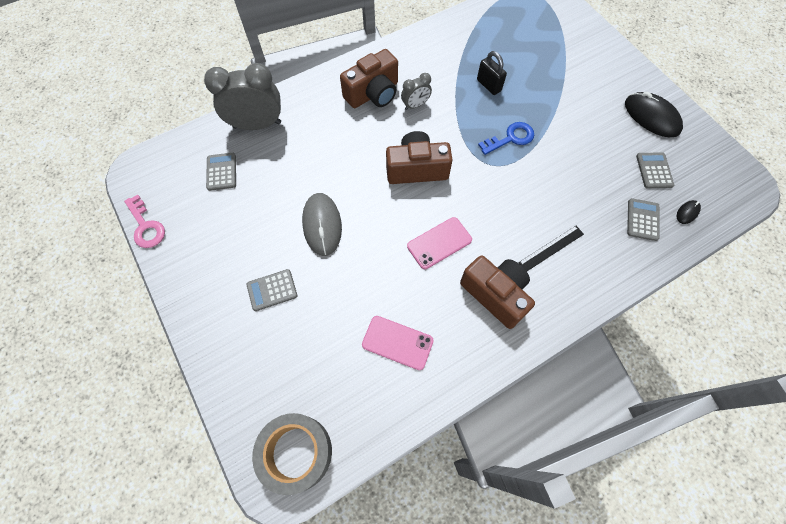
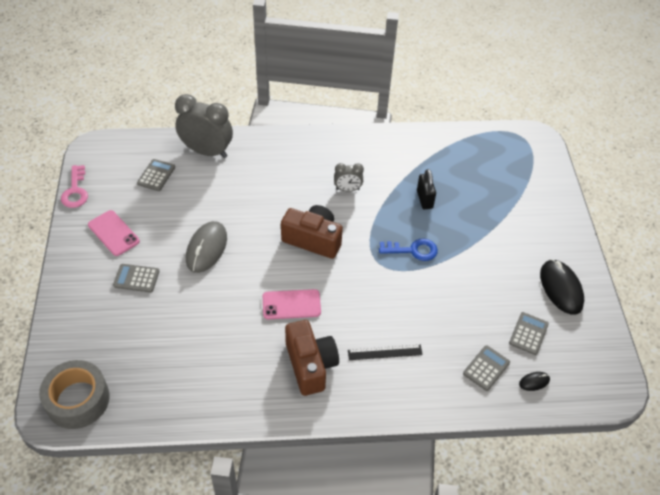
camera: 25 degrees right, 15 degrees down
brown camera [340,49,398,108] -> none
pink phone [362,316,434,370] -> pink phone moved to [88,210,140,256]

